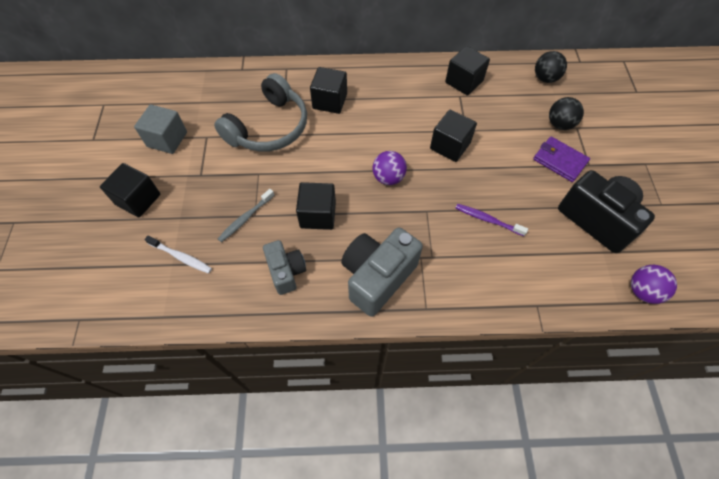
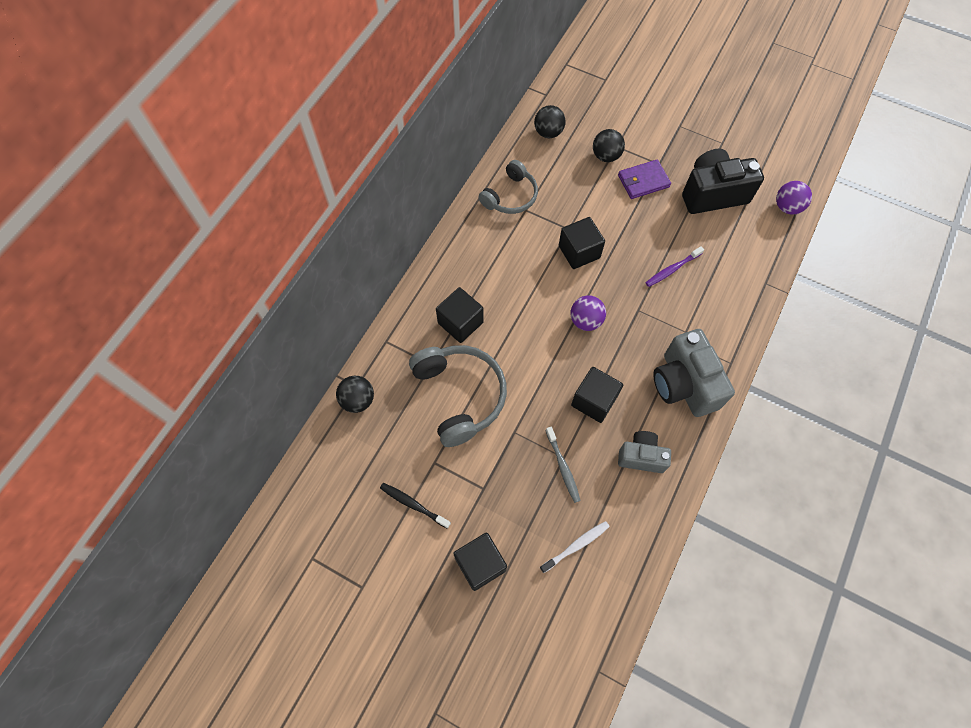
camera: 60 degrees left, 5 degrees up
grey cube [134,104,187,154] -> black toothbrush [380,483,451,529]
black cube [445,46,490,96] -> grey headphones [478,160,538,214]
none -> black ball [336,376,374,413]

